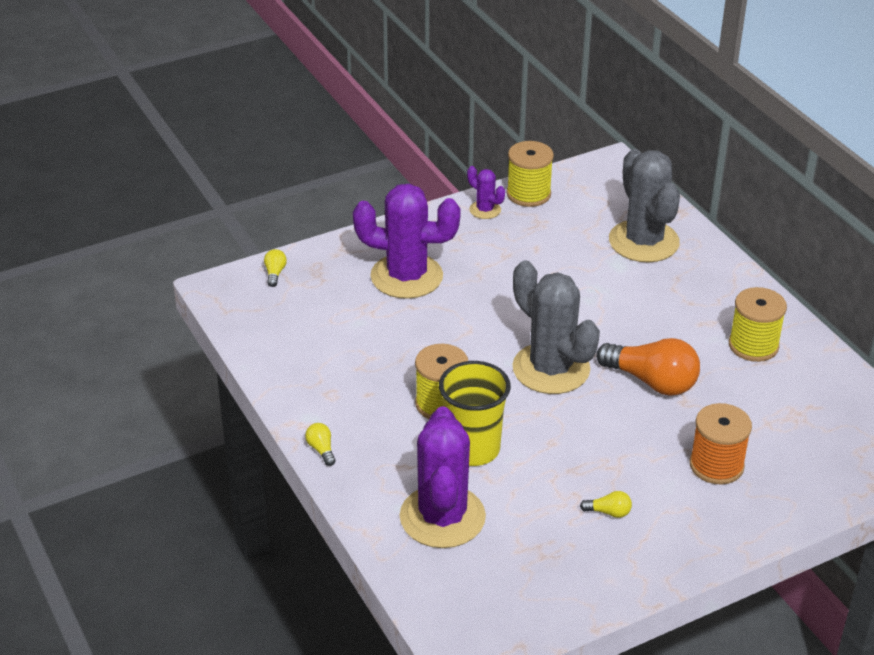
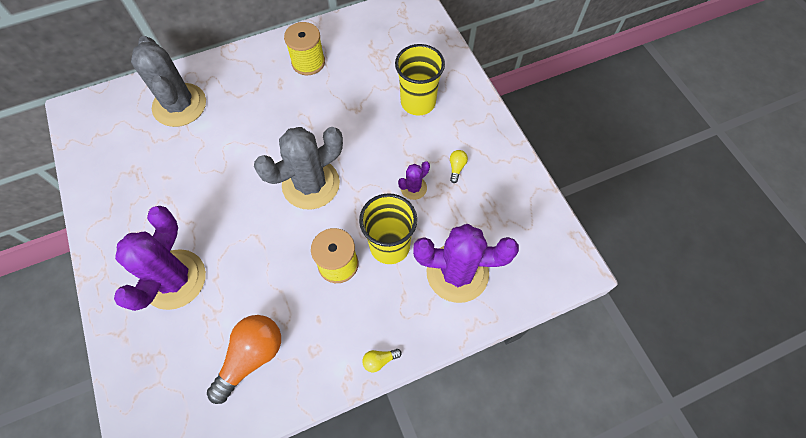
camera: 85 degrees left, 25 degrees up
yellow light bulb [264,249,287,287] -> none
purple cactus [467,166,505,219] -> purple cactus moved to [398,161,430,200]
yellow spool [506,141,554,207] -> none
orange light bulb [596,338,700,396] -> orange light bulb moved to [207,315,281,404]
grey cactus [609,149,680,262] -> grey cactus turned 75 degrees clockwise [131,36,206,127]
orange spool [690,403,752,485] -> yellow cup [395,44,445,116]

